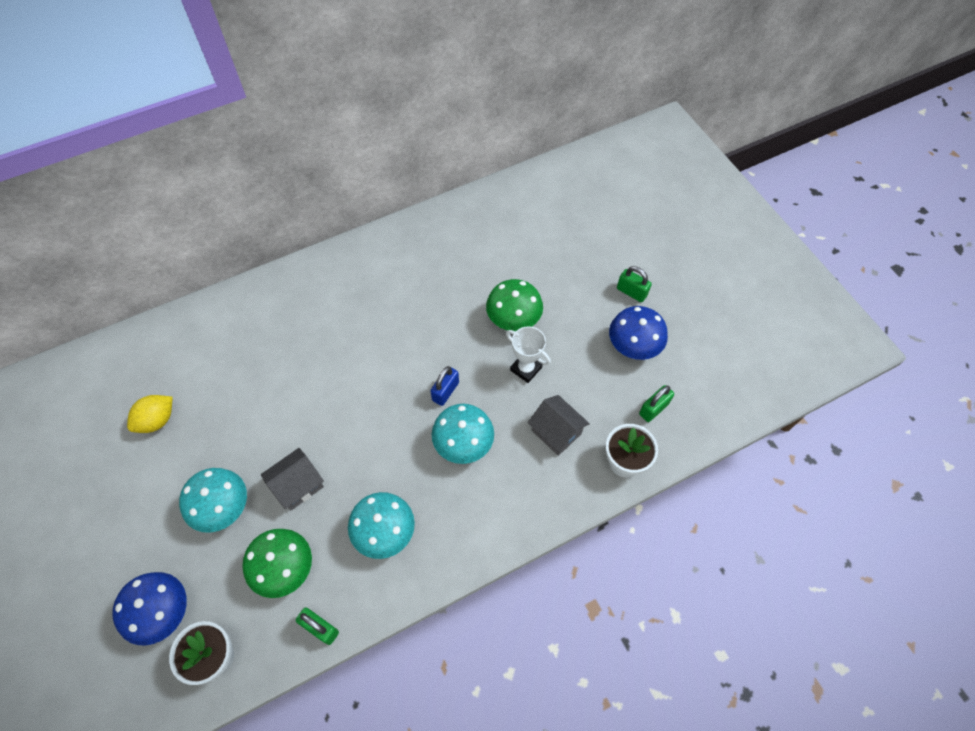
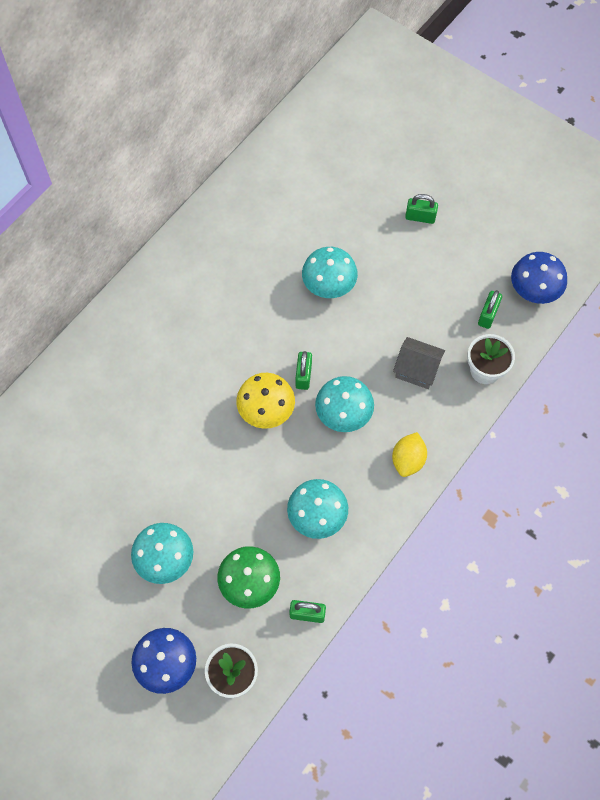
camera: 25 degrees left, 5 degrees up
yellow lemon [127,395,172,433] -> yellow lemon moved to [392,432,427,477]
grey house [261,448,324,511] -> none
blue padlock [430,366,459,406] -> green padlock [295,351,312,390]
green mushroom [486,279,543,331] -> turquoise mushroom [302,247,358,298]
white trophy [506,326,551,383] -> none
blue mushroom [609,306,668,360] -> blue mushroom moved to [511,252,567,304]
none -> yellow mushroom [236,373,295,429]

